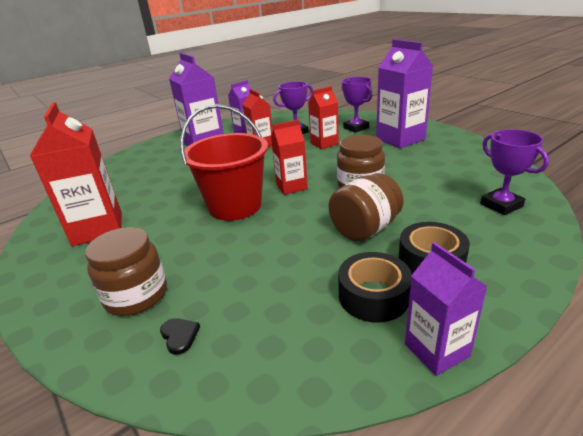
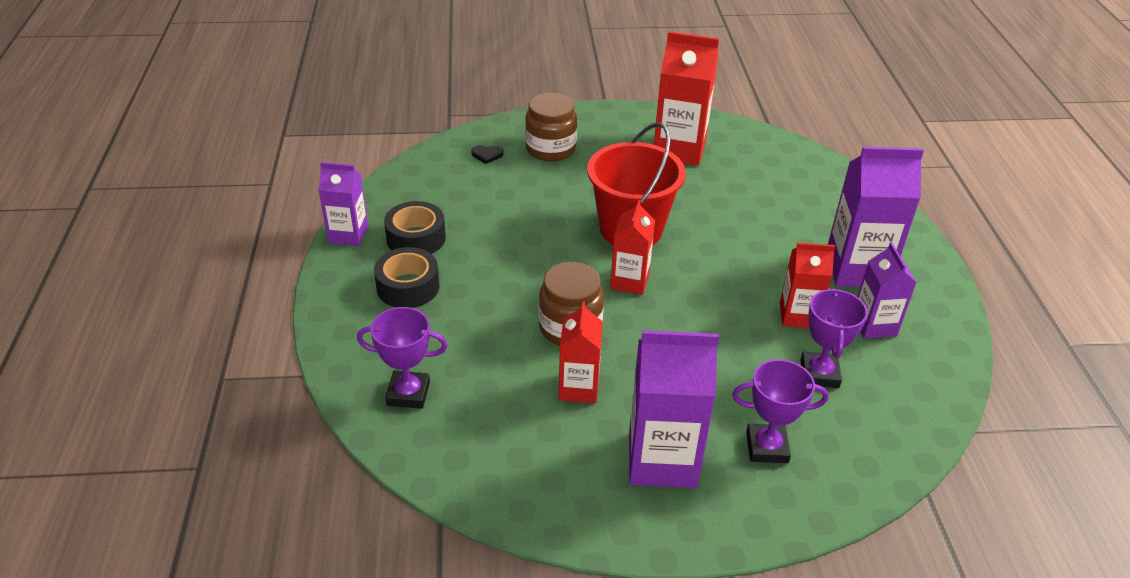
camera: 120 degrees right, 10 degrees up
red carton [308,86,339,149] -> red carton moved to [558,302,603,403]
brown jar [329,173,404,242] -> none

